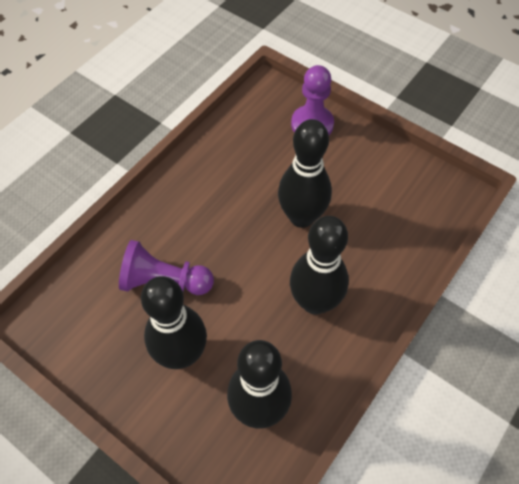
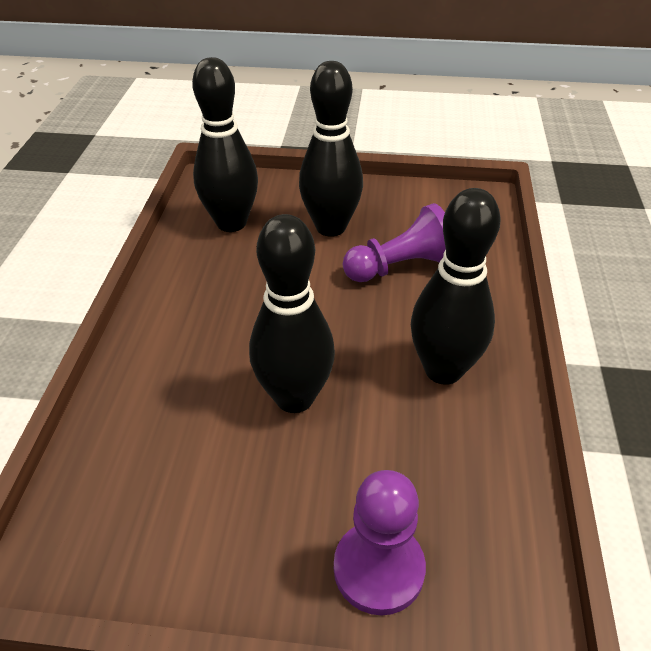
camera: 150 degrees right, 15 degrees down
black bowling pin [290,216,349,314] -> black bowling pin moved to [411,188,500,385]

